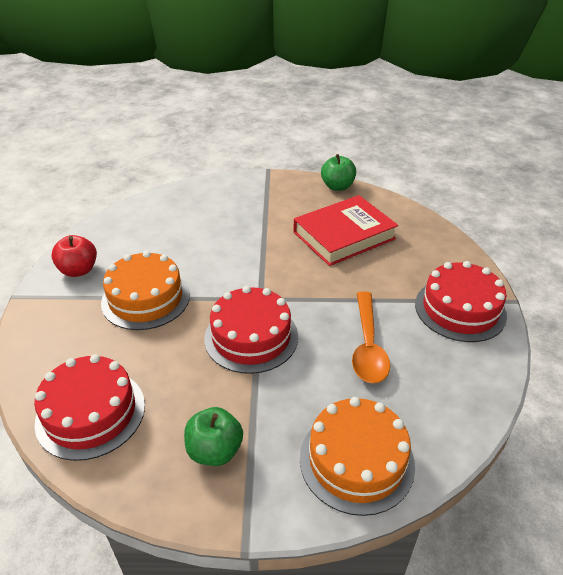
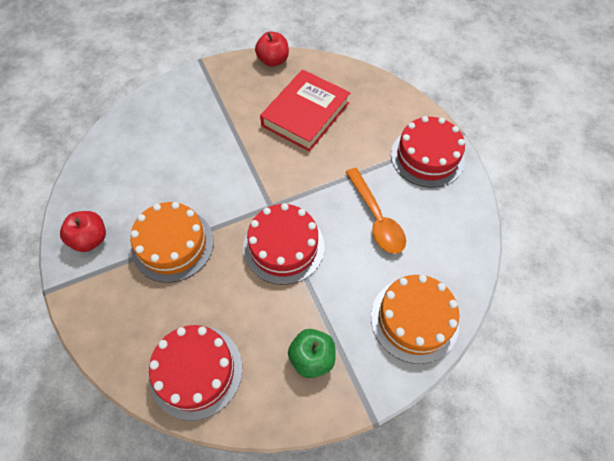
camera: 25 degrees left, 20 degrees up
green apple [321,154,356,191] -> red apple [255,32,289,67]

